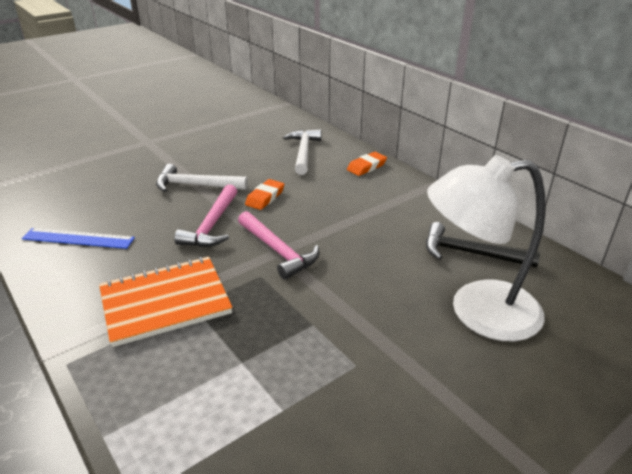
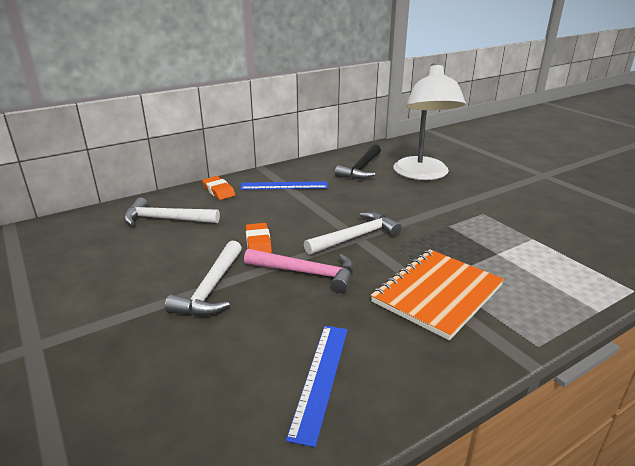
camera: 85 degrees left, 5 degrees down
orange notebook [99,257,233,347] -> orange notebook turned 60 degrees clockwise [371,249,504,340]
pink hammer [238,211,319,280] -> white hammer [304,212,402,255]
orange eraser [245,179,284,210] -> orange eraser turned 45 degrees clockwise [246,223,272,253]
none -> blue ruler [240,181,328,190]

